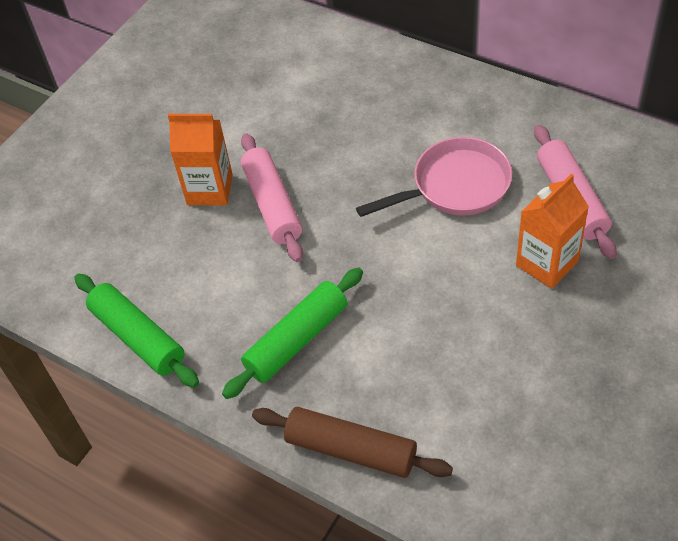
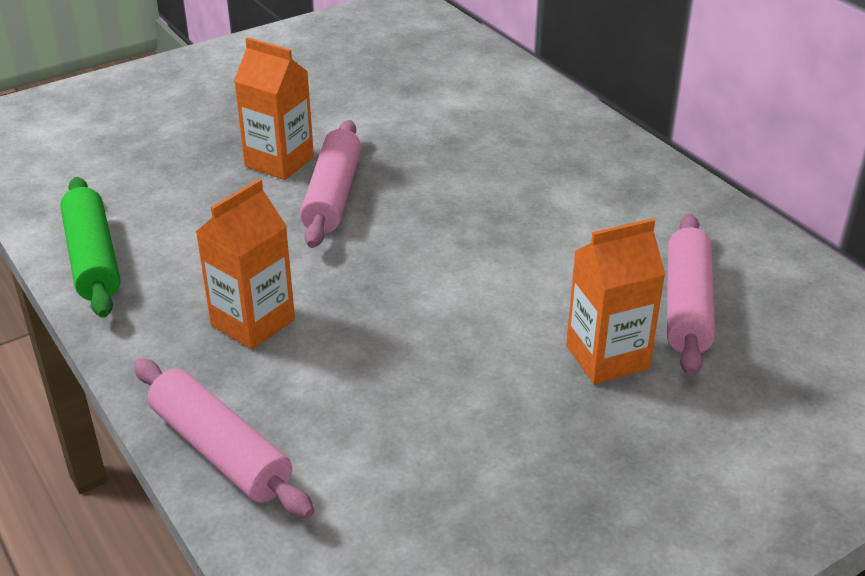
camera: 20 degrees right, 15 degrees down
green rolling pin [222,268,363,399] -> orange carton [196,179,295,350]
brown rolling pin [252,407,453,478] -> pink rolling pin [134,359,314,519]
pink pan [356,137,512,217] -> none

